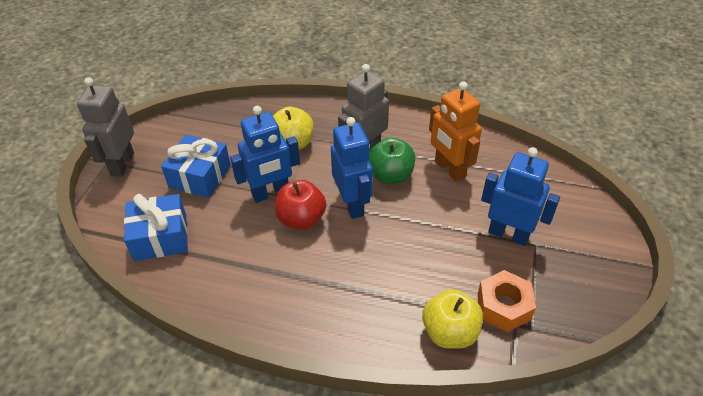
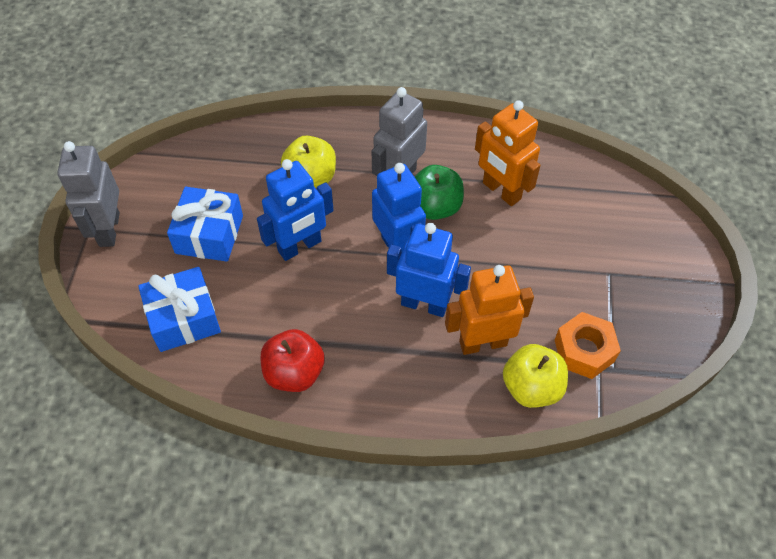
camera: 10 degrees left, 10 degrees up
red apple [275,180,326,230] -> red apple moved to [260,329,325,392]
blue robot [481,147,560,246] -> blue robot moved to [387,223,471,317]
none -> orange robot [445,265,534,355]

